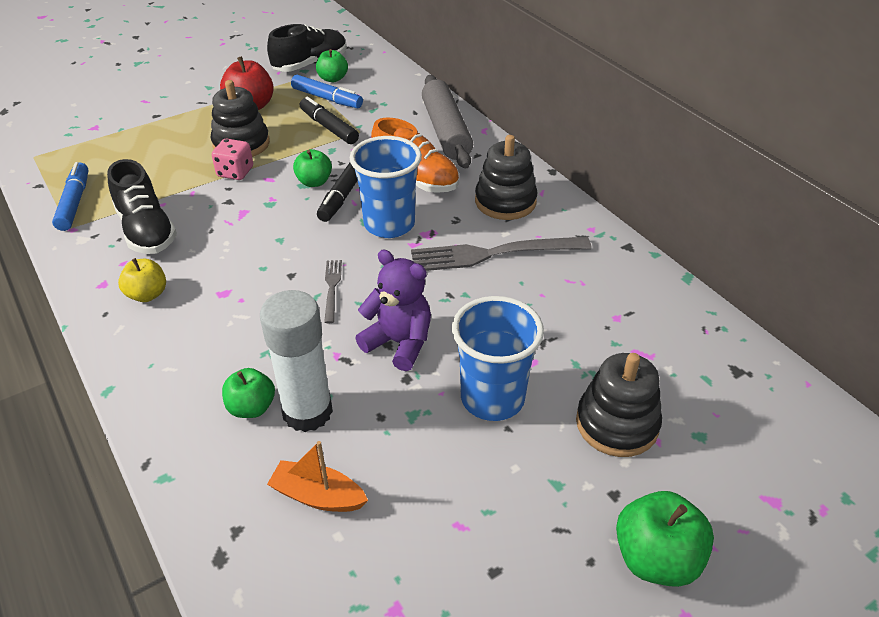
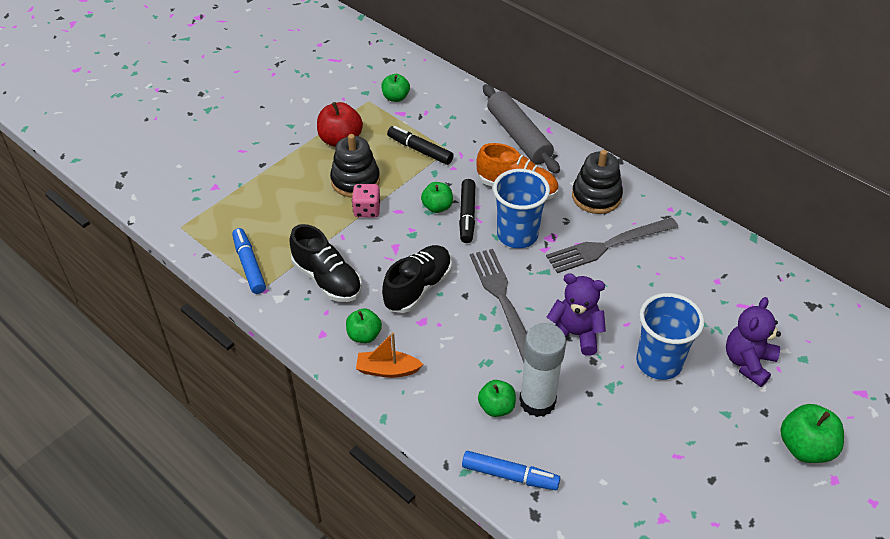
camera: 15 degrees left, 5 degrees up
yellow apple [118,258,166,302] -> green apple [346,309,382,343]
black shoe [267,24,347,72] -> black shoe moved to [382,245,452,313]
orange boat [267,441,368,512] -> orange boat moved to [356,332,423,378]
blue marker [291,75,363,108] -> blue marker moved to [462,451,560,490]
grey fork [324,260,342,323] -> grey fork [470,249,527,362], size x2.06
black stacking toy [576,353,662,457] -> purple teddy bear [726,297,781,387]

